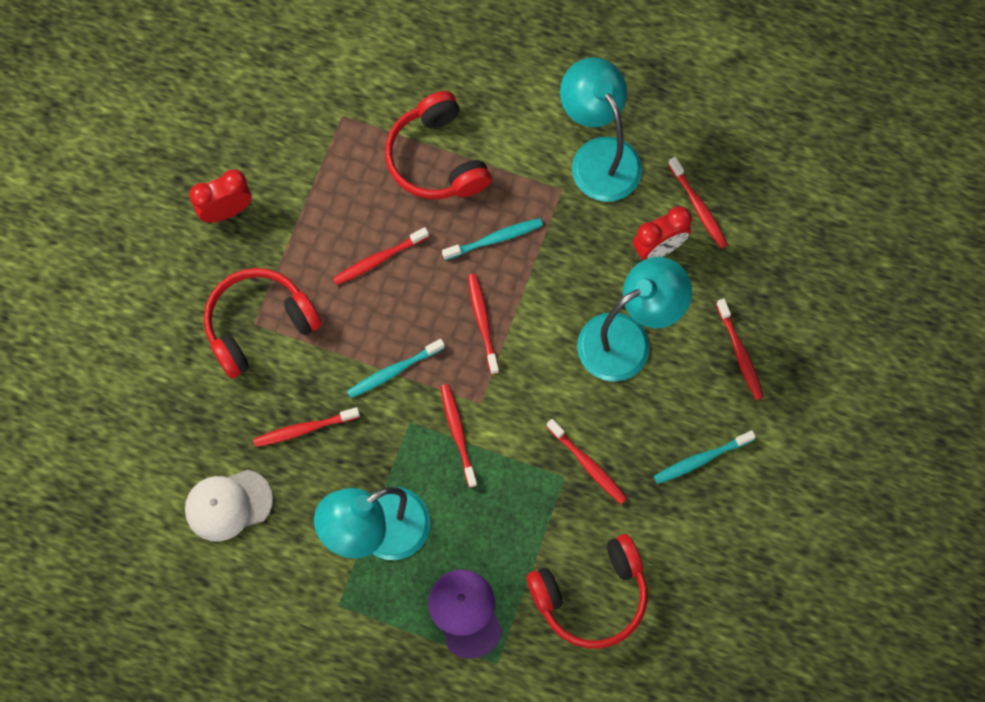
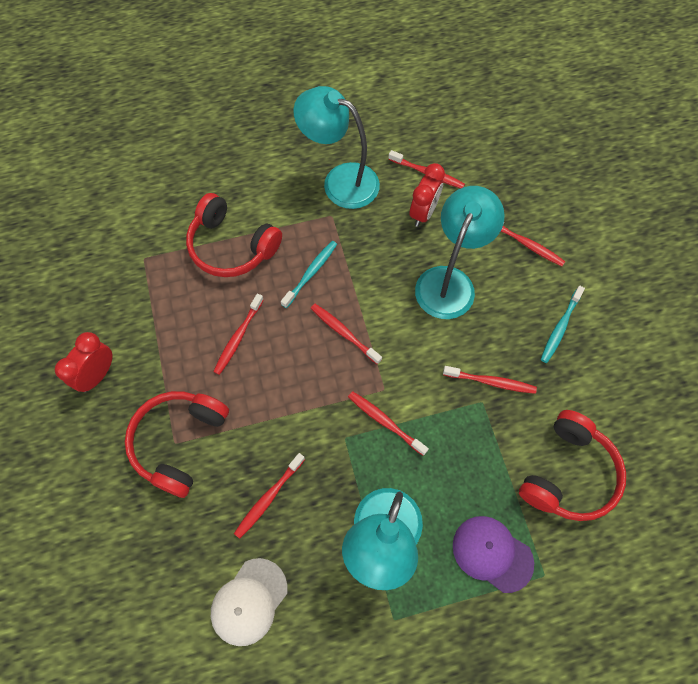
camera: 35 degrees left, 5 degrees down
turquoise toothbrush [347,339,445,398] -> none

